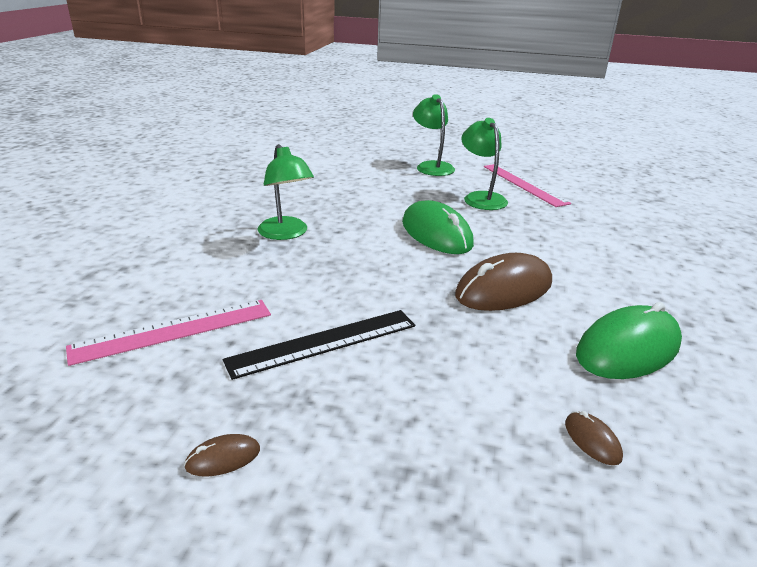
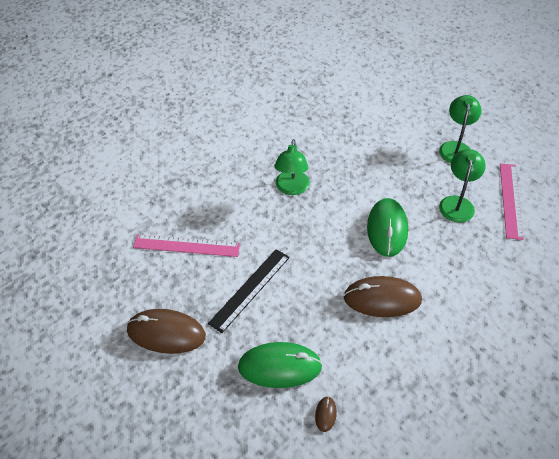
camera: 35 degrees right, 20 degrees up
brown mouse [184,434,260,476] -> brown mouse [126,309,206,354], size x2.37
black ruler [223,310,415,380] -> black ruler turned 60 degrees counterclockwise [208,249,290,333]
green mouse [576,302,682,379] -> green mouse moved to [238,342,322,388]

